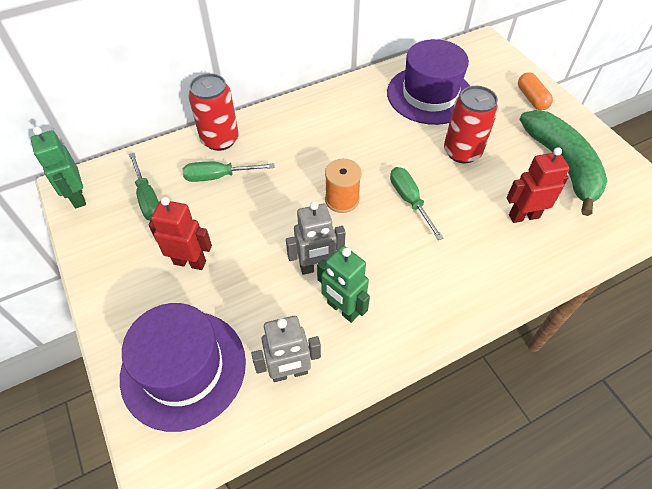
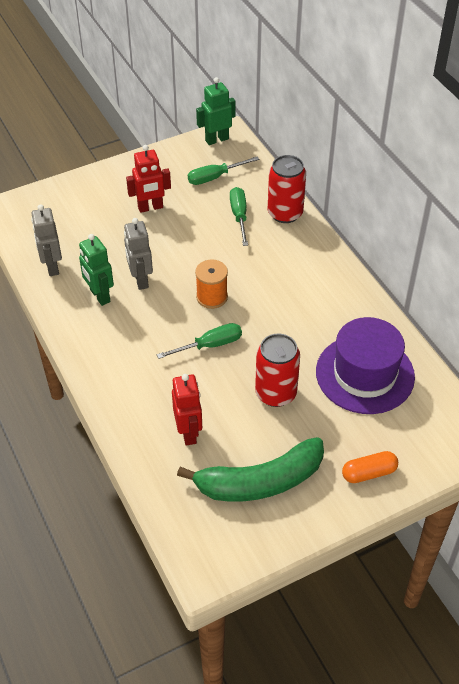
camera: 90 degrees right, 5 degrees down
purple hat [120,303,246,432] -> none
red robot [149,197,212,270] -> red robot turned 60 degrees clockwise [126,145,171,213]
green robot [317,246,370,323] -> green robot turned 75 degrees counterclockwise [79,234,114,306]

